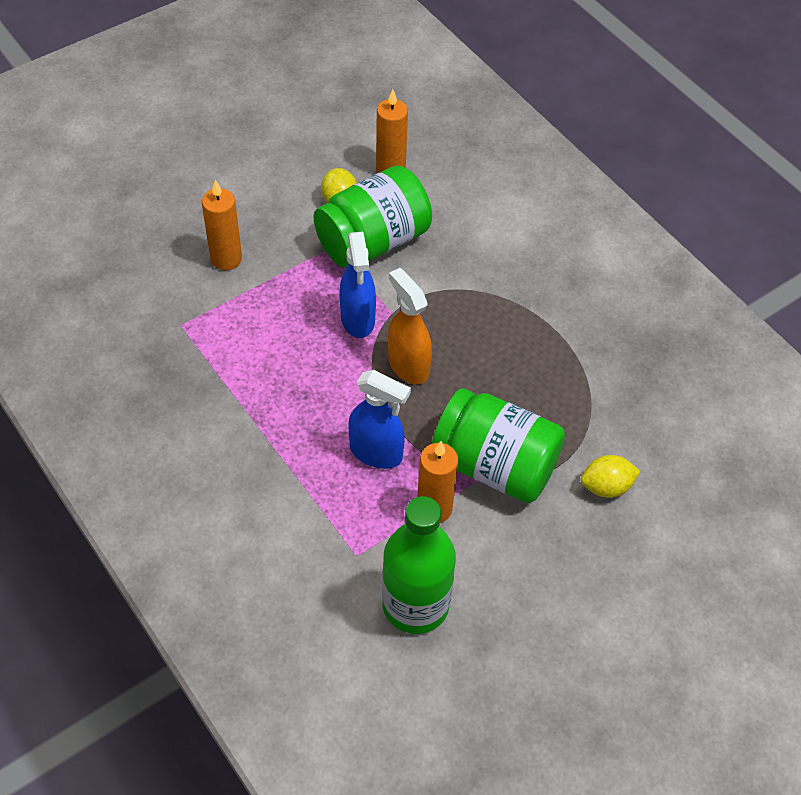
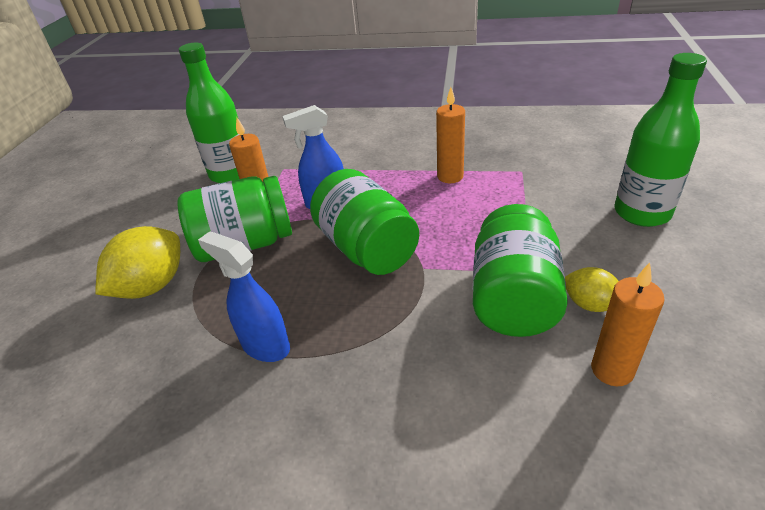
camera: 140 degrees right, 15 degrees down
orange candle [202,180,242,270] -> orange candle moved to [436,87,465,183]
blue spray bottle [339,232,376,338] -> blue spray bottle moved to [198,231,290,362]
orange spray bottle [388,268,432,385] -> green jar [310,169,419,275]
yellow lemon [581,455,640,498] -> yellow lemon [96,226,180,299], size x1.73
none -> green bottle [614,53,707,227]

